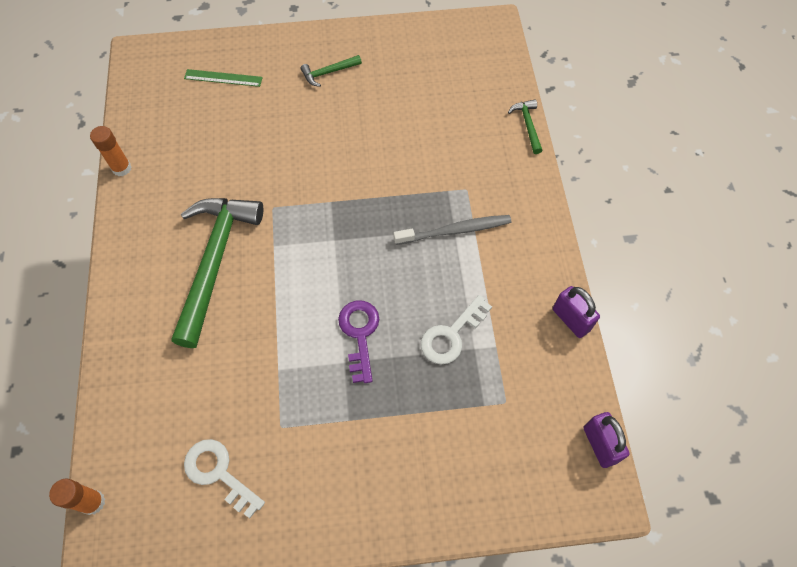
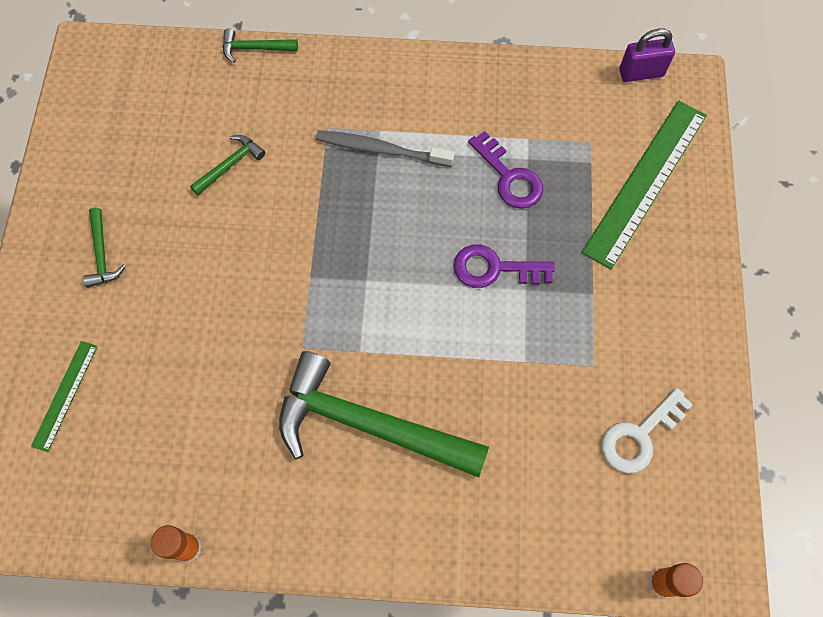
camera: 80 degrees left, 5 degrees up
grey toothbrush [394,215,511,245] -> grey toothbrush turned 75 degrees counterclockwise [316,130,455,167]
white key [421,295,492,364] -> purple key [468,131,543,209]
purple padlock [553,286,600,338] -> none
none -> green hammer [190,135,265,195]
none -> green ruler [581,100,707,269]

